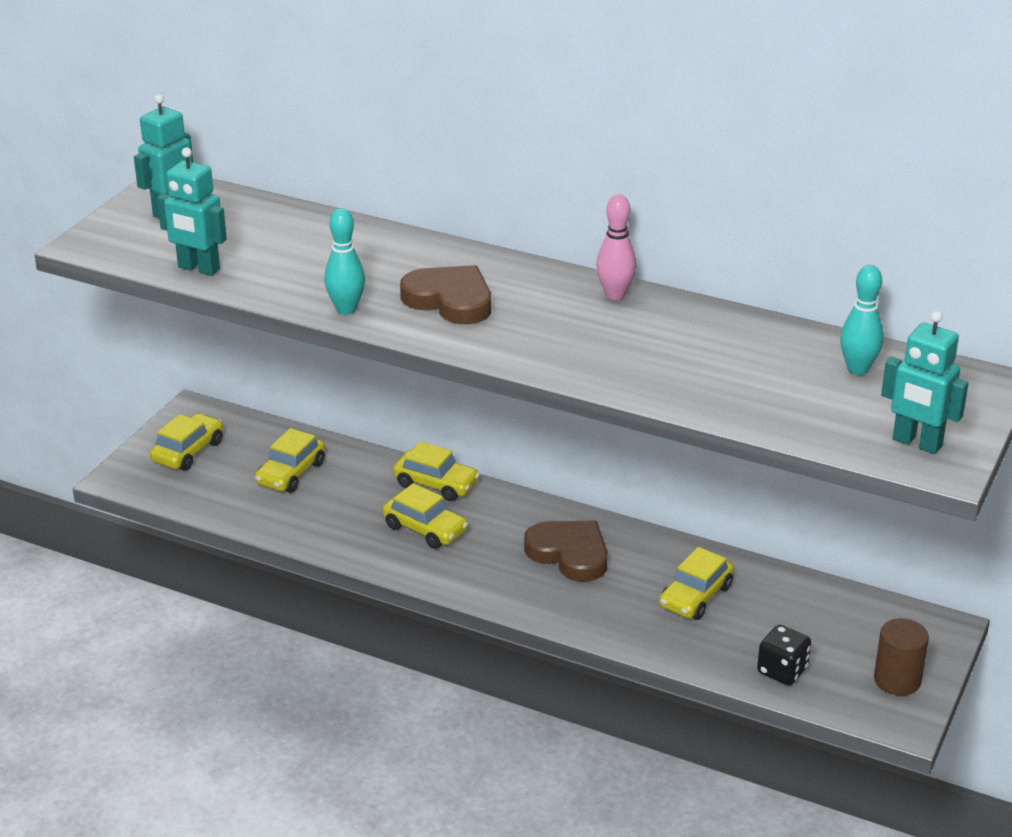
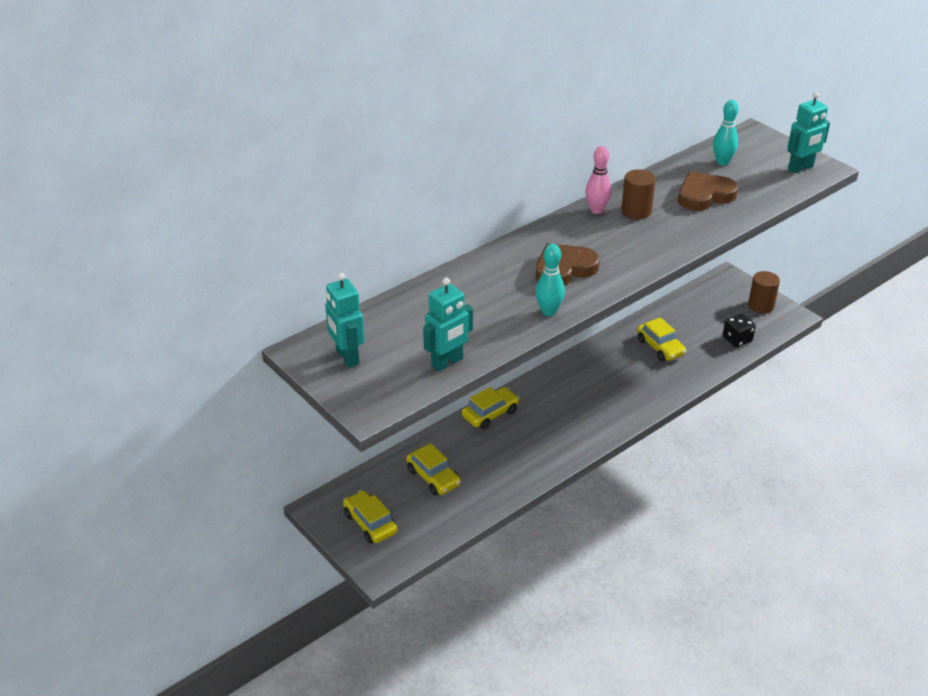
camera: 65 degrees left, 5 degrees up
yellow car [382,483,468,549] -> none
brown heart [524,521,608,582] -> brown heart moved to [678,172,738,211]
none -> brown cylinder [621,169,656,219]

